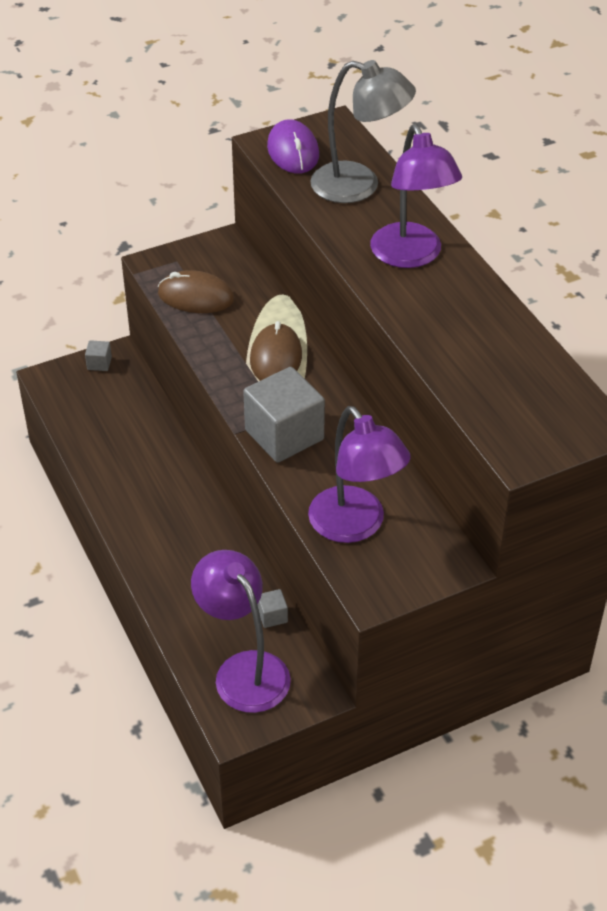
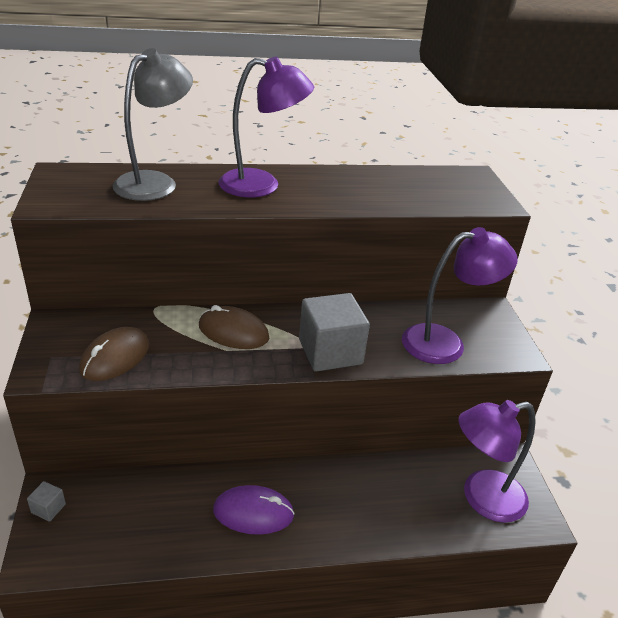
camera: 75 degrees left, 10 degrees down
grey cube [257,589,288,628] -> none
purple mouse [267,119,319,174] -> purple mouse moved to [213,485,295,535]

